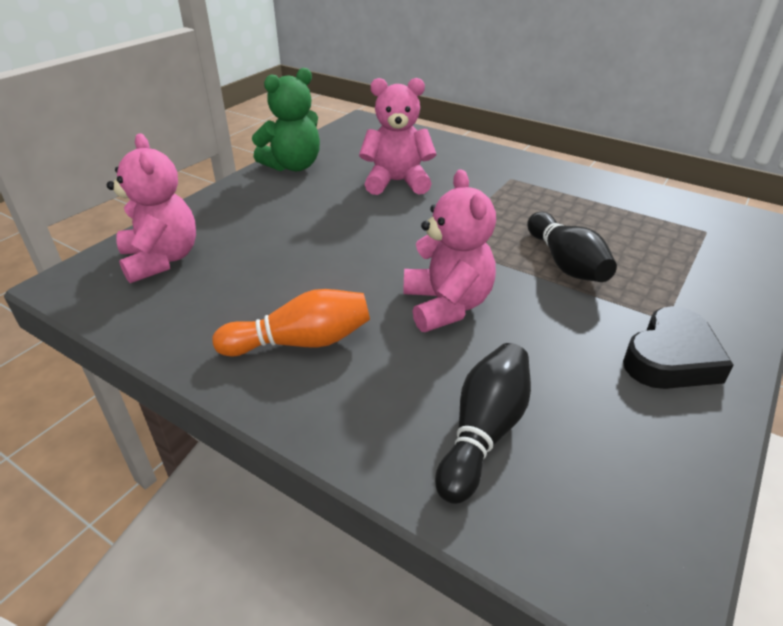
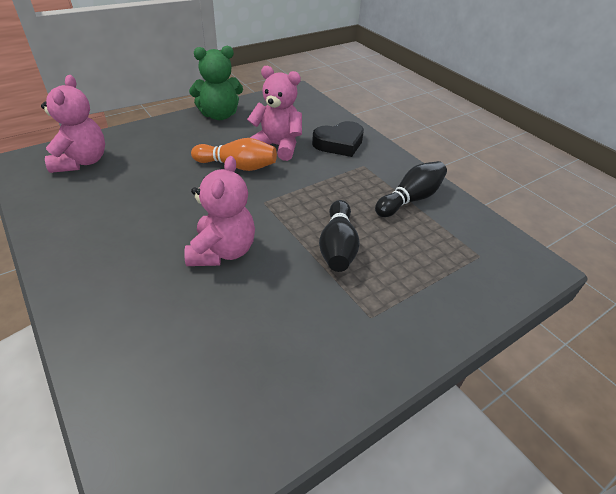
camera: 20 degrees right, 5 degrees up
orange bowling pin [212,289,370,357] -> orange bowling pin moved to [191,138,277,171]
black bowling pin [435,343,531,504] -> black bowling pin moved to [375,161,447,217]
black heart [623,306,734,389] -> black heart moved to [312,121,364,157]

